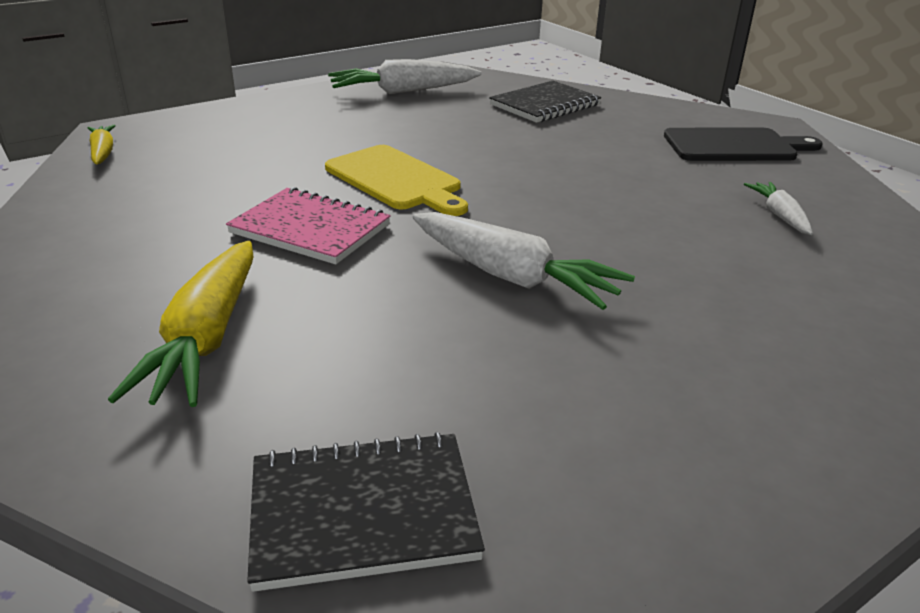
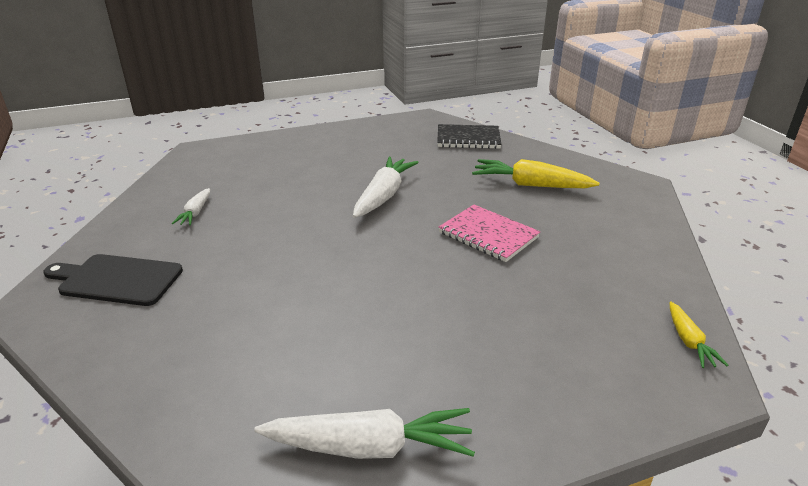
camera: 165 degrees left, 0 degrees up
yellow carrot [108,241,254,407] -> yellow carrot turned 90 degrees counterclockwise [472,159,599,188]
yellow cutting board [325,145,468,216] -> none
white carrot [413,212,635,310] -> white carrot turned 60 degrees clockwise [353,157,418,218]
black notebook [489,81,601,123] -> none

